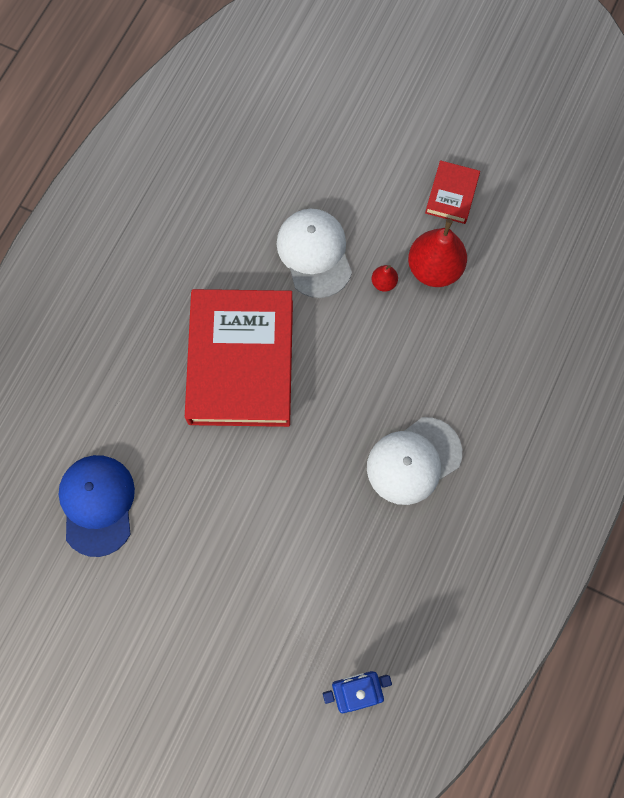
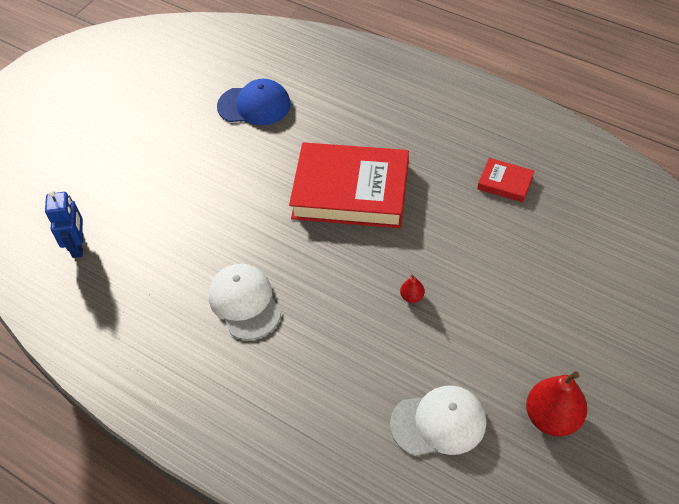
camera: 100 degrees right, 20 degrees down
white cap [276,209,352,298] -> white cap moved to [390,385,486,456]
red pear [408,219,467,287] -> red pear moved to [526,371,587,436]
red book [425,160,480,224] -> red book moved to [477,158,534,203]

